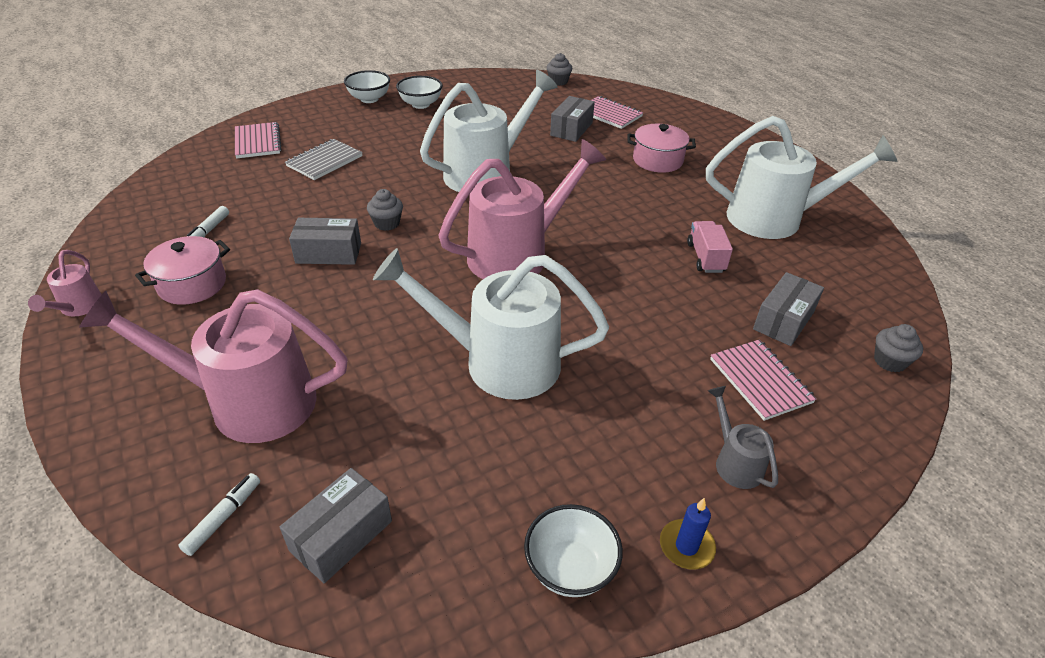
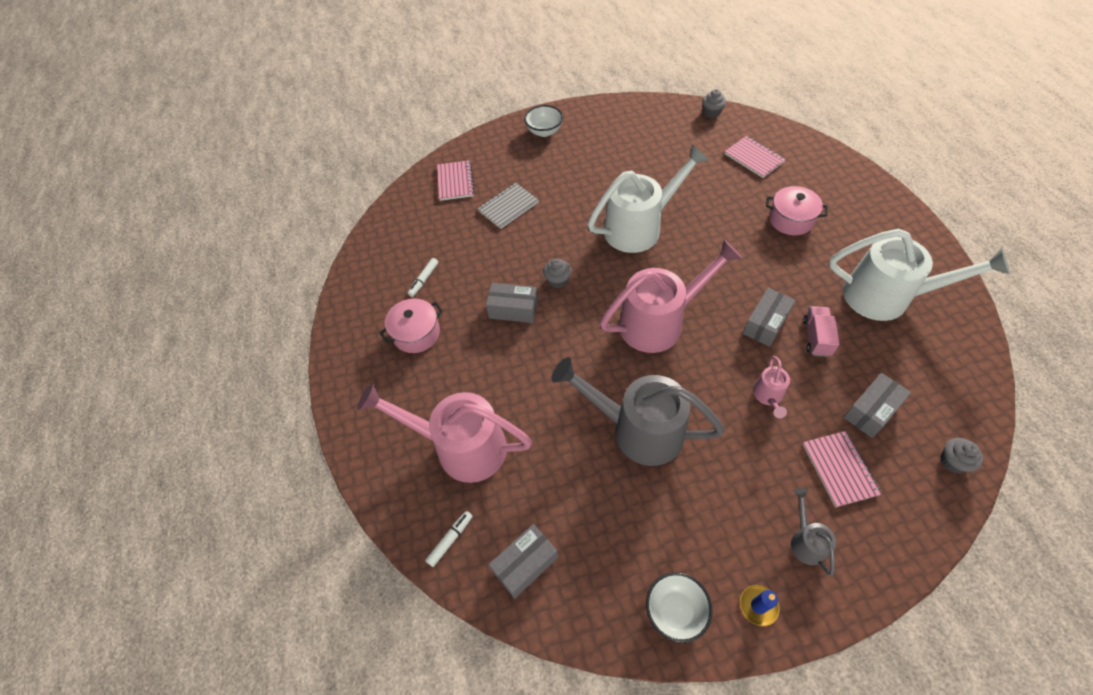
camera: 15 degrees right, 15 degrees up
pink watering can [28,250,102,317] -> pink watering can moved to [753,356,790,418]
white watering can [373,248,609,400] -> grey watering can [551,357,725,466]
white bowl [396,76,443,109] -> none
grey box [550,96,595,142] -> grey box moved to [743,288,796,347]

